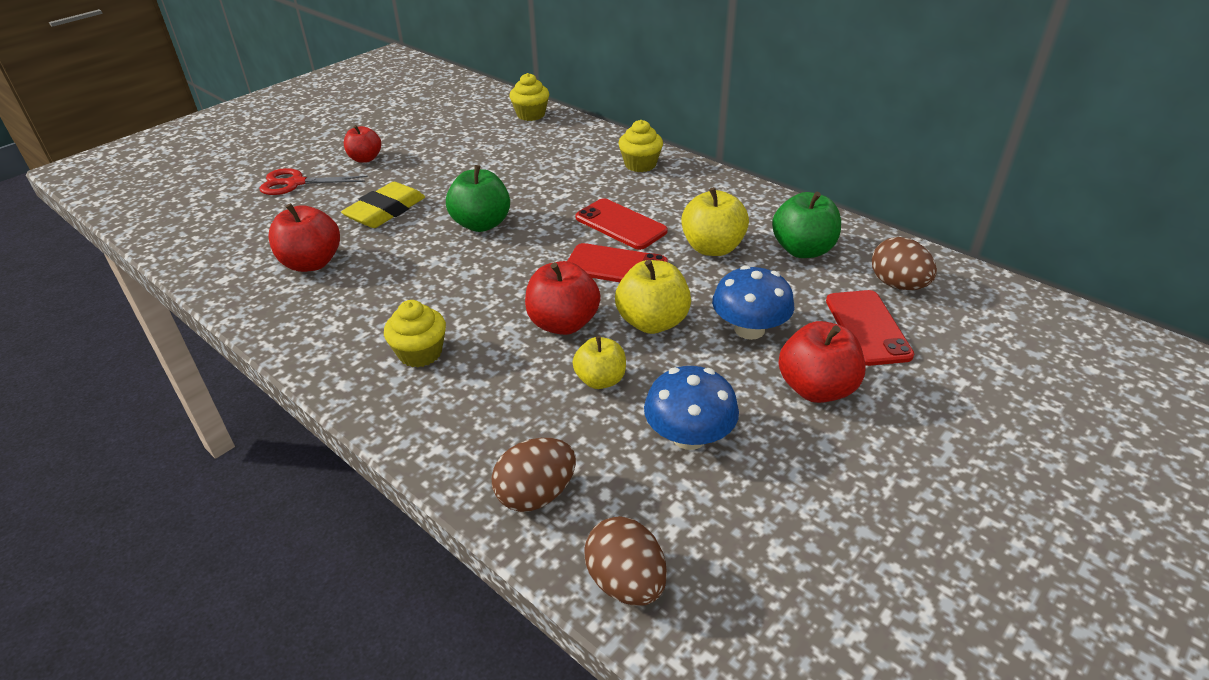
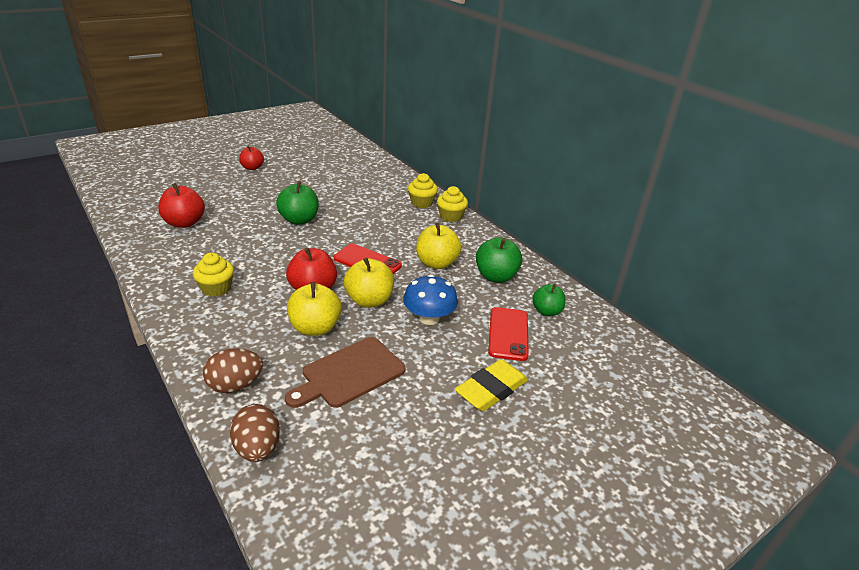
camera: 10 degrees right, 5 degrees down
red scissors [259,168,368,195] -> none
yellow eraser [341,182,425,228] -> yellow eraser moved to [455,359,528,411]
yellow cupcake [509,73,549,121] -> yellow cupcake moved to [437,186,468,222]
yellow apple [573,336,626,389] -> yellow apple [287,282,342,336], size x1.51
red phone [575,198,668,250] -> none
blue mushroom [644,366,739,450] -> brown cutting board [285,337,405,408]
red apple [778,321,865,403] -> none
brown egg [872,237,937,290] -> green apple [532,284,566,316]

